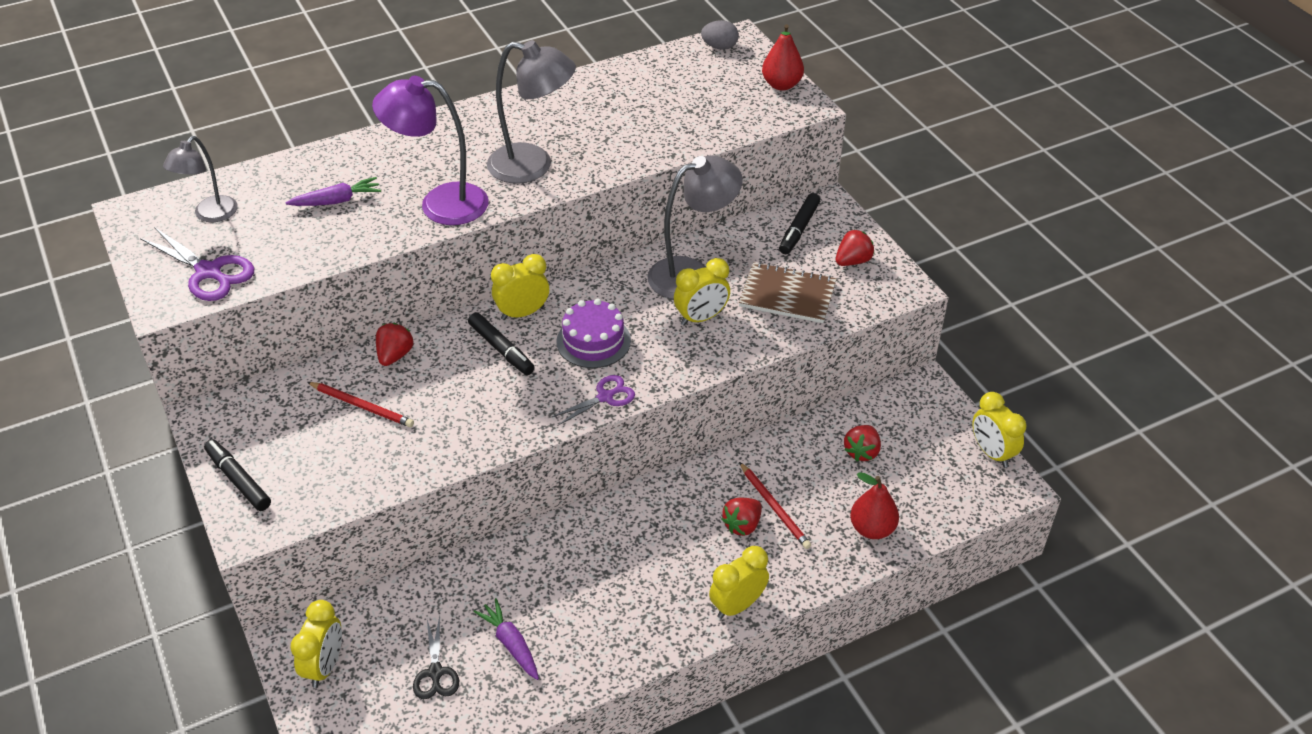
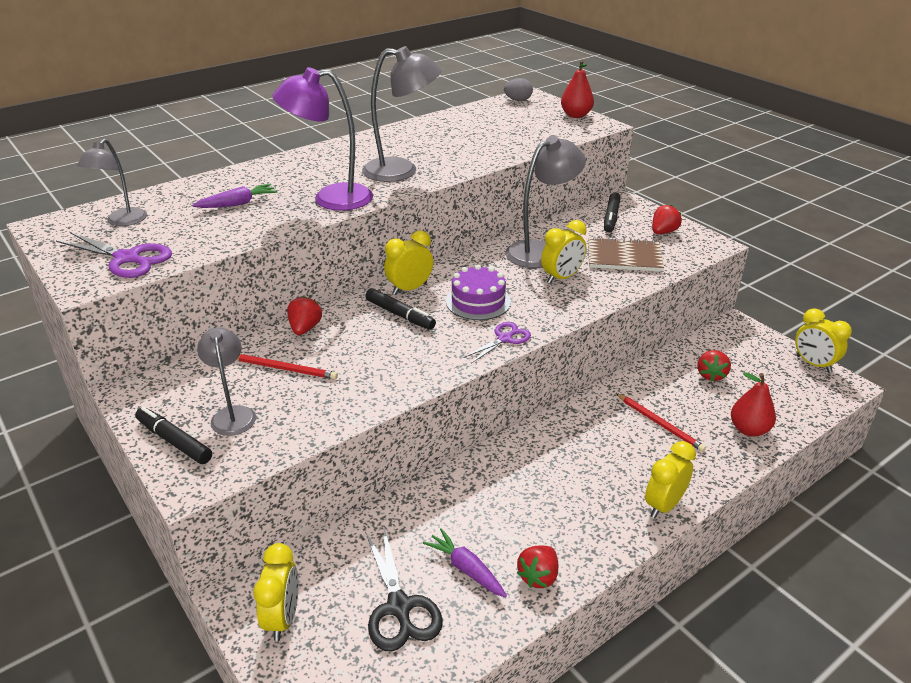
camera: 10 degrees left, 10 degrees down
black scissors [413,615,459,699] -> black scissors [365,528,443,652], size x1.55
red strawberry [721,498,762,536] -> red strawberry moved to [517,546,558,588]
none -> grey lamp [197,328,256,436]

